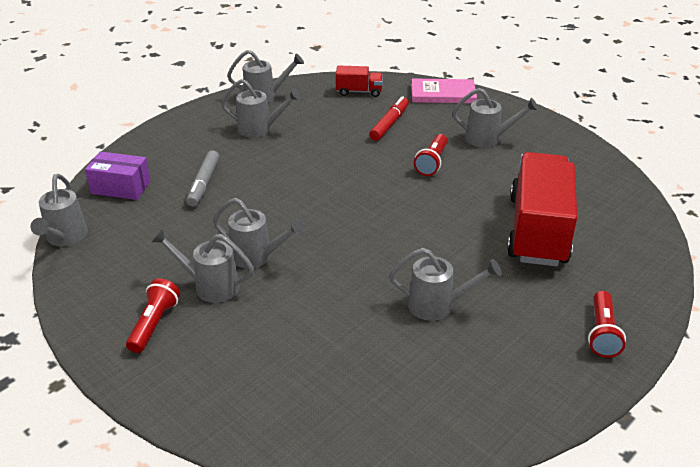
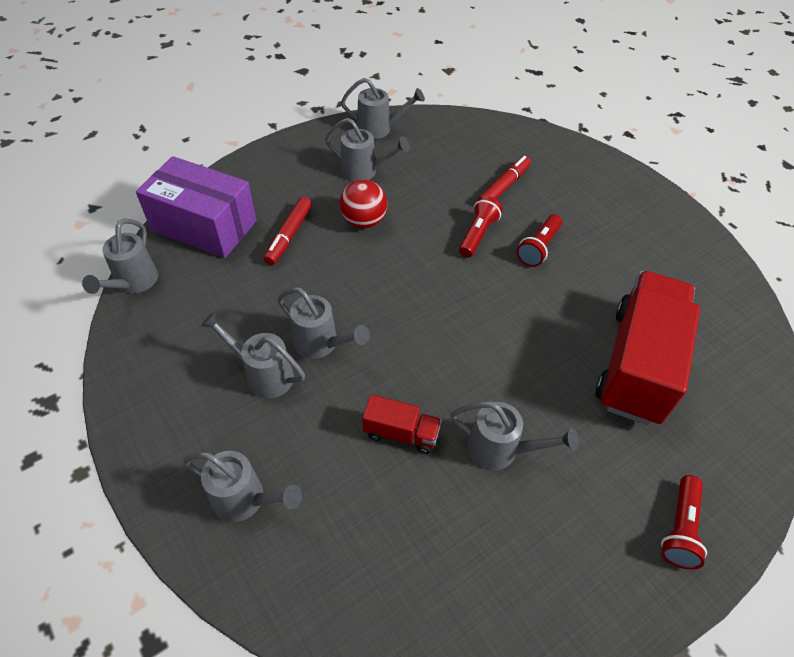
camera: 10 degrees right, 15 degrees up
purple box [85,151,151,200] -> purple box [136,156,257,258], size x1.66
red flashlight [126,278,180,353] -> red flashlight moved to [459,196,503,257]
grey marker [186,150,220,207] -> red marker [264,197,312,265]
red truck [336,66,383,97] -> red truck moved to [363,395,442,454]
pink book [411,78,477,103] -> none
grey watering can [452,88,538,148] -> grey watering can moved to [183,451,302,522]
none -> red ball [340,180,387,228]

